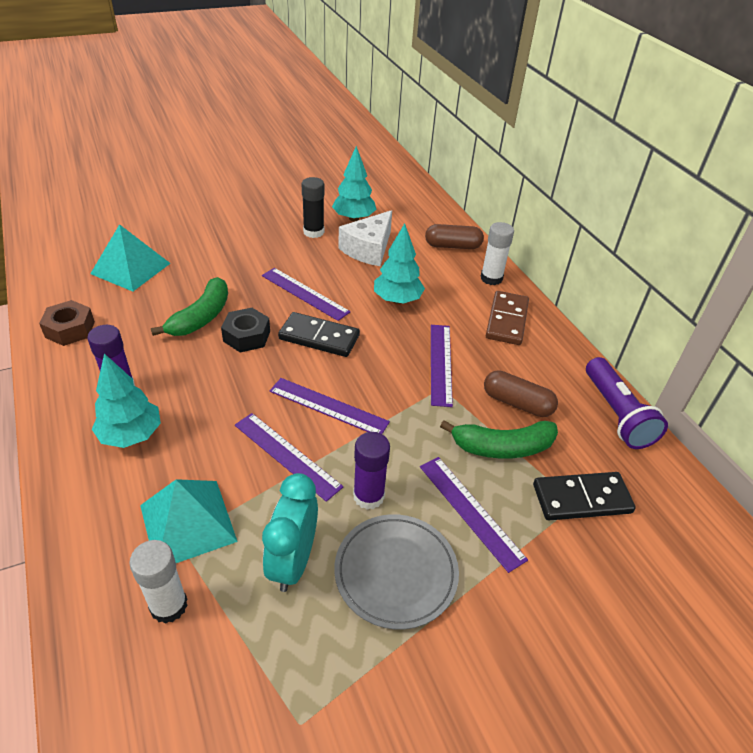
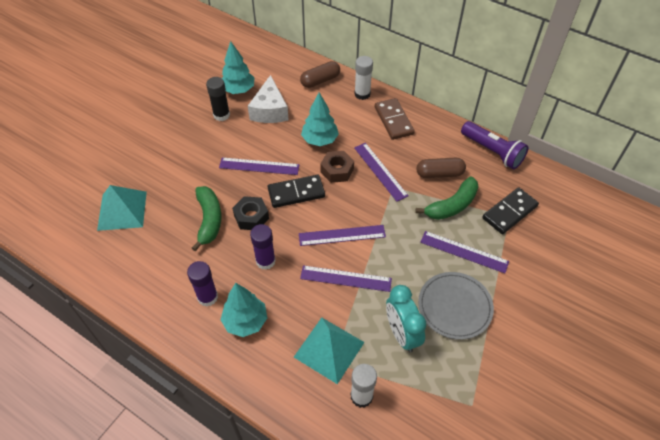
camera: 30 degrees left, 10 degrees up
brown nut [39,300,95,346] -> brown nut moved to [320,151,354,183]
purple glue stick [353,432,390,509] -> purple glue stick moved to [250,224,276,270]

